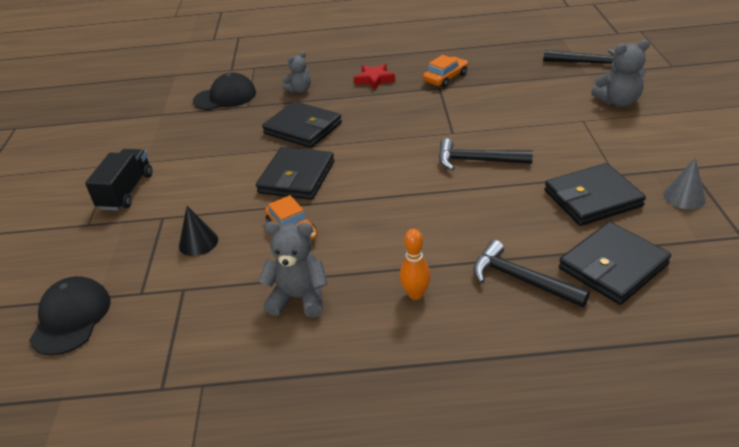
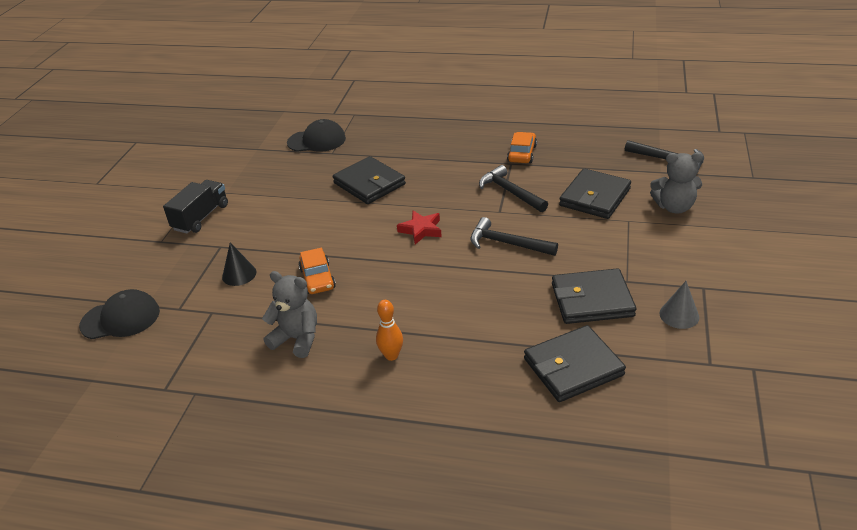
camera: 15 degrees right, 0 degrees up
black cap [29,276,111,356] -> black cap turned 60 degrees clockwise [79,289,160,339]
black wallet [256,147,334,200] -> black wallet moved to [559,168,631,219]
grey teddy bear [283,52,311,93] -> none
red star [354,64,395,90] -> red star moved to [397,211,442,244]
orange car [423,55,468,88] -> orange car turned 45 degrees counterclockwise [507,132,537,163]
black hammer [473,240,590,307] -> black hammer moved to [479,165,548,212]

